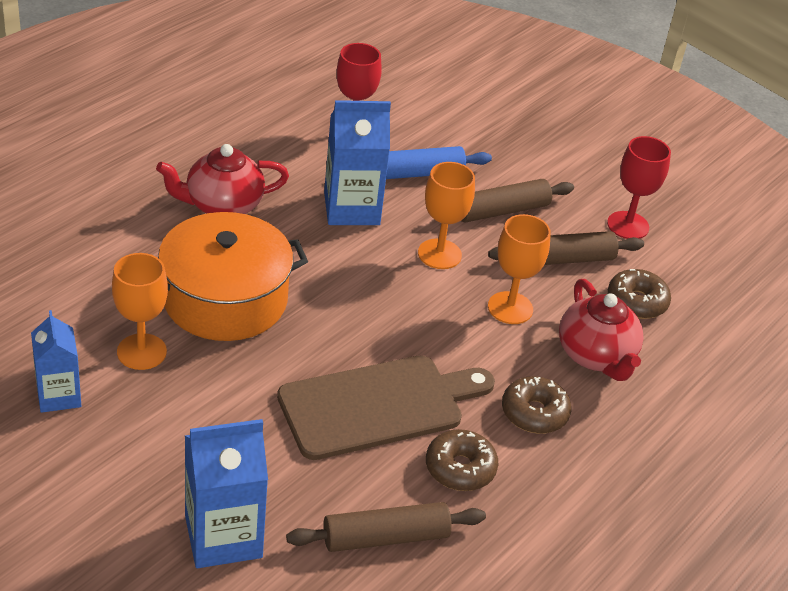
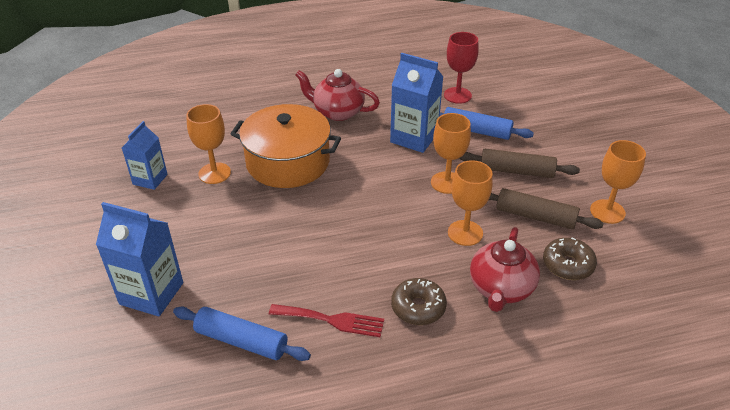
camera: 40 degrees right, 0 degrees up
brown cutting board [277,355,495,460] -> none
brown rolling pin [286,502,486,552] -> blue rolling pin [173,307,311,361]
brown donut [426,429,498,491] -> red fork [269,304,384,337]
red goblet [607,136,671,239] -> orange goblet [590,140,646,224]

